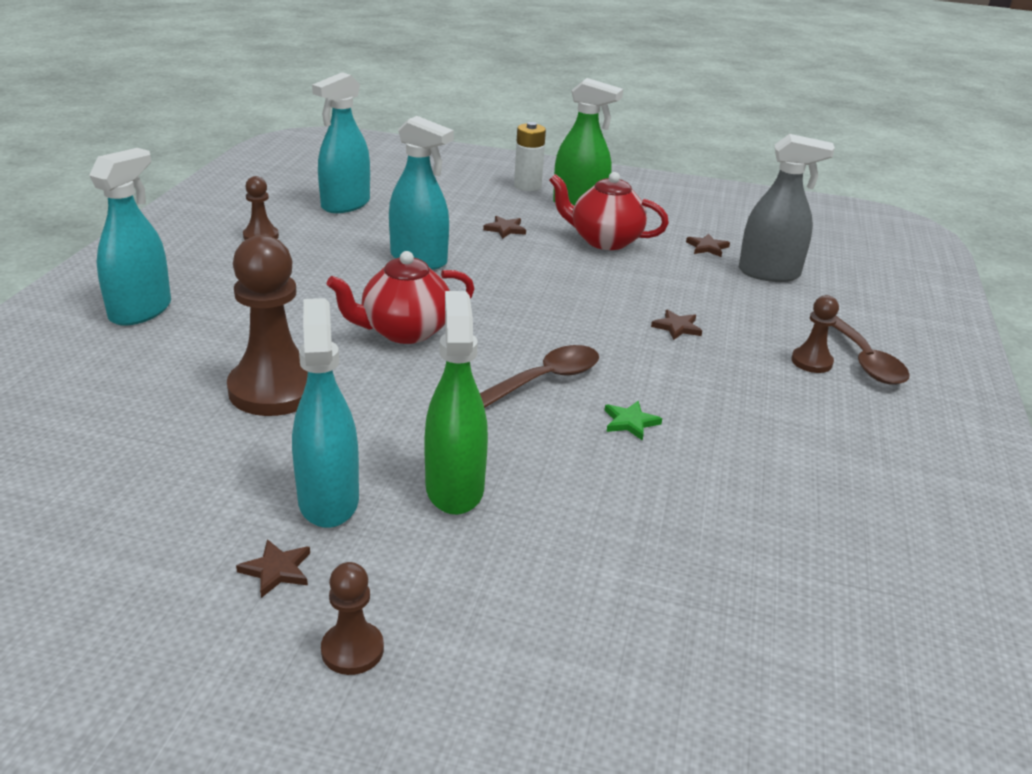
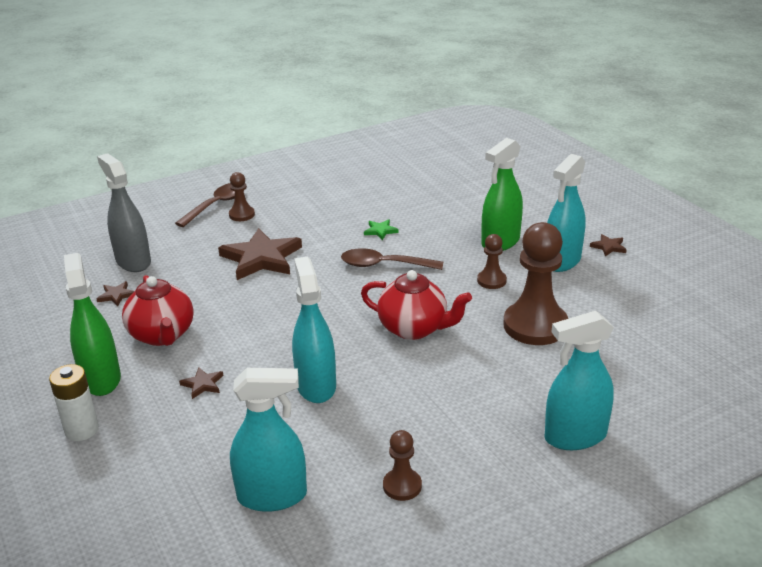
camera: 130 degrees left, 0 degrees up
brown pawn [321,562,384,675] -> brown pawn moved to [477,234,507,289]
brown star [651,310,702,340] -> brown star [218,228,302,280], size x2.31

